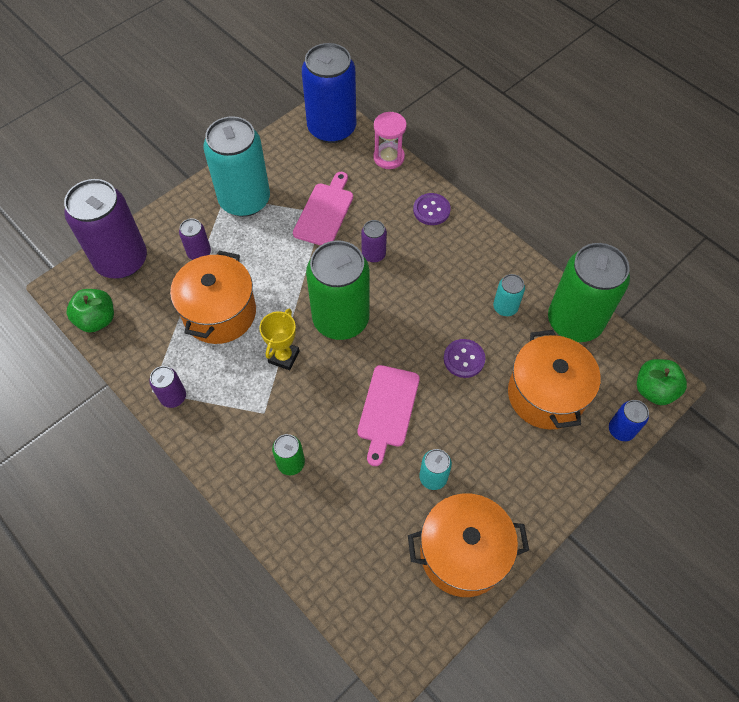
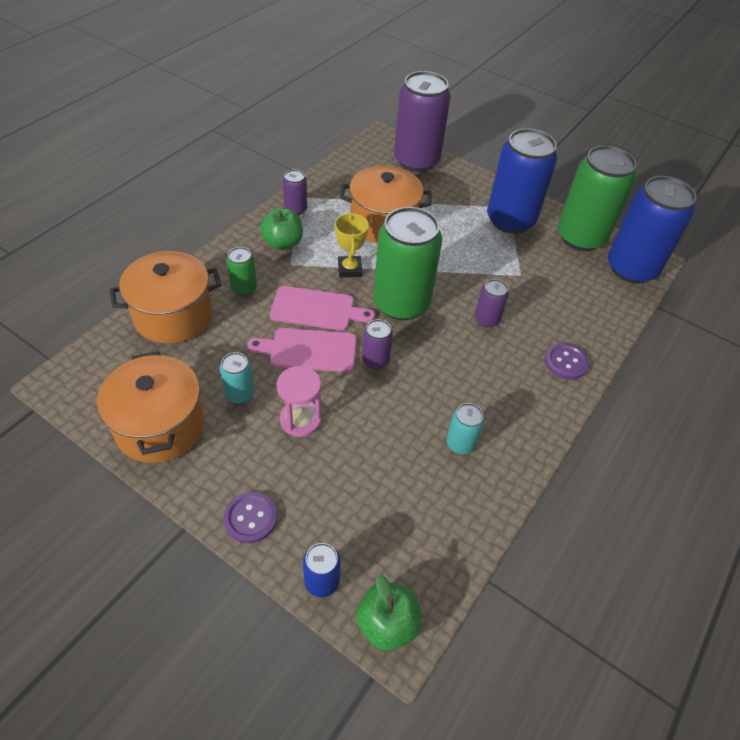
camera: 75 degrees right, 10 degrees down
green apple [66,289,114,333] -> green apple moved to [260,208,303,250]
purple can [179,219,211,260] -> purple can moved to [362,319,393,369]
turquoise can [203,116,270,217] -> blue can [487,128,557,234]
yellow trophy [259,309,299,370] -> yellow trophy turned 75 degrees clockwise [335,213,369,277]
pink cutting board [293,172,353,246] -> pink cutting board moved to [270,286,375,331]
pink hourglass [373,112,407,169] -> pink hourglass moved to [277,366,322,437]
purple button [444,339,485,378] -> purple button moved to [224,492,277,543]
orange pot [508,330,601,430] -> orange pot moved to [109,251,221,344]
green can [548,243,630,342] -> green can moved to [557,145,637,251]

